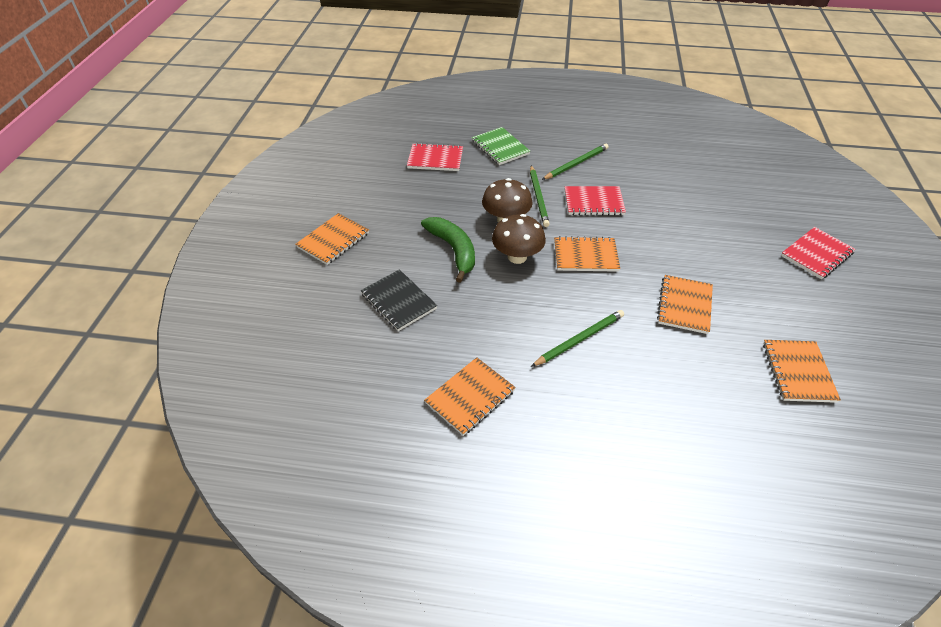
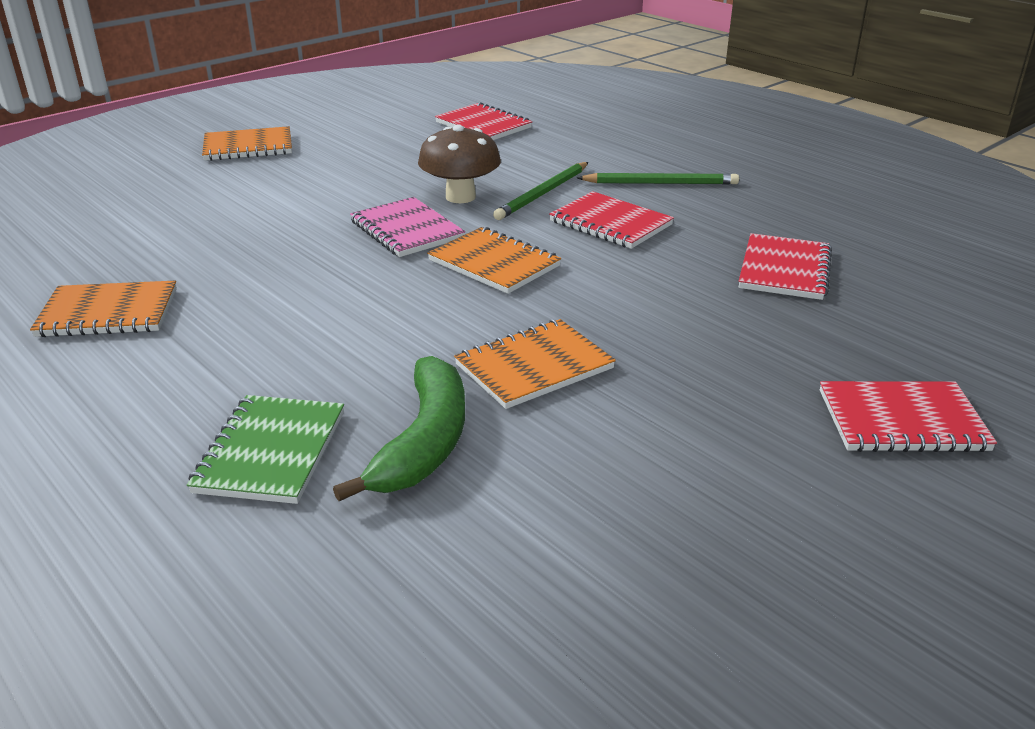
camera: 40 degrees right, 15 degrees down
black notebook [361,269,437,331] -> none
green banana [421,217,475,283] -> green banana moved to [333,356,465,501]
green notebook [472,127,530,165] -> green notebook moved to [187,395,344,504]
brown mushroom [492,214,546,264] -> pink notebook [350,197,465,257]
green pencil [531,310,624,367] -> none
orange notebook [763,340,841,403] -> none
none -> red notebook [739,233,832,300]

